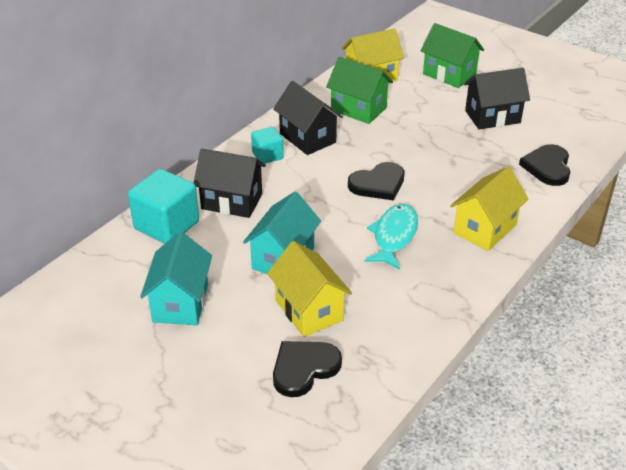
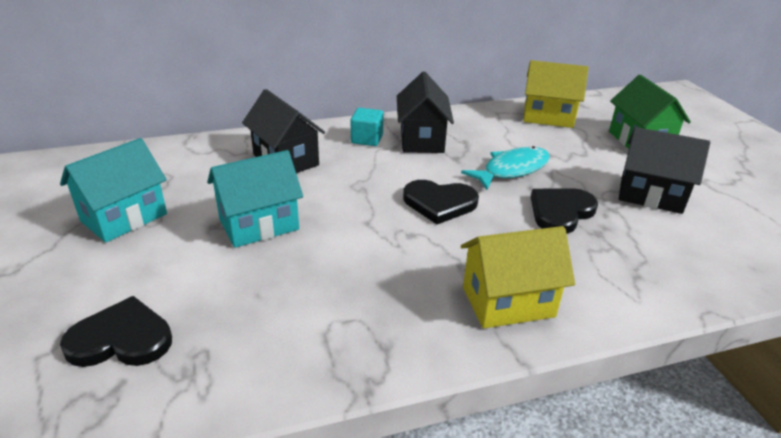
camera: 35 degrees right, 5 degrees down
turquoise cube [128,169,199,244] -> none
yellow house [267,241,352,337] -> none
green house [326,57,393,124] -> none
turquoise fish [364,204,418,269] -> turquoise fish moved to [461,146,550,190]
black heart [519,144,570,186] -> black heart moved to [531,188,598,234]

